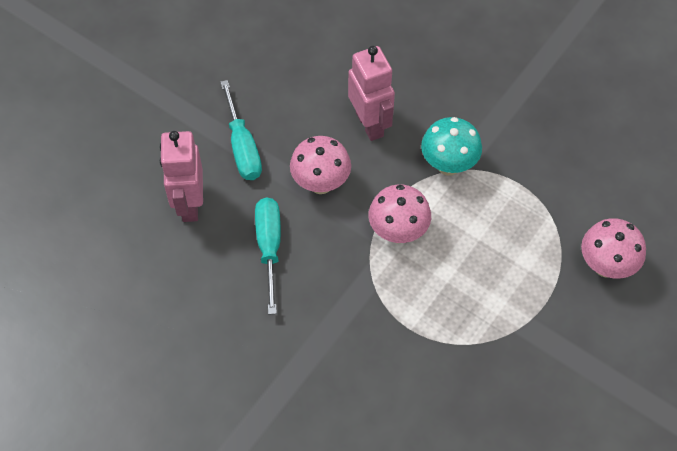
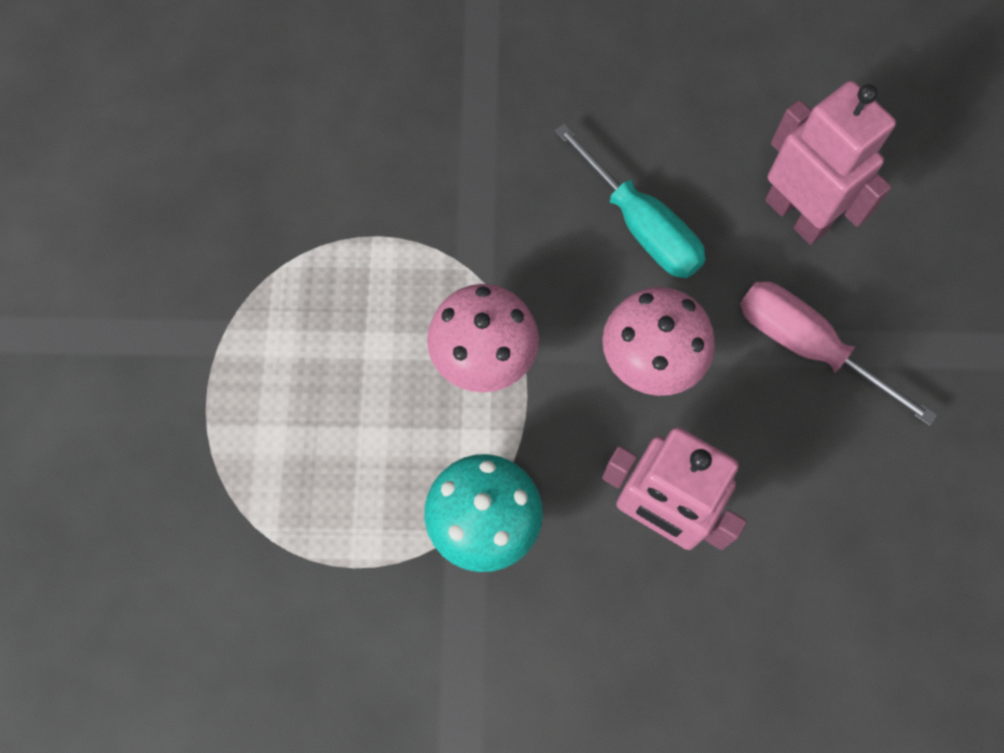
camera: 145 degrees right, 10 degrees up
turquoise screwdriver [220,80,262,180] -> pink screwdriver [740,281,937,426]
pink mushroom [581,218,646,279] -> none

